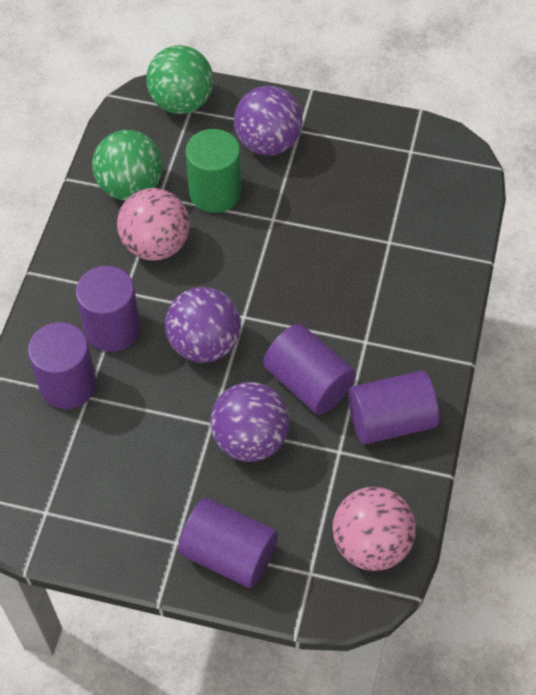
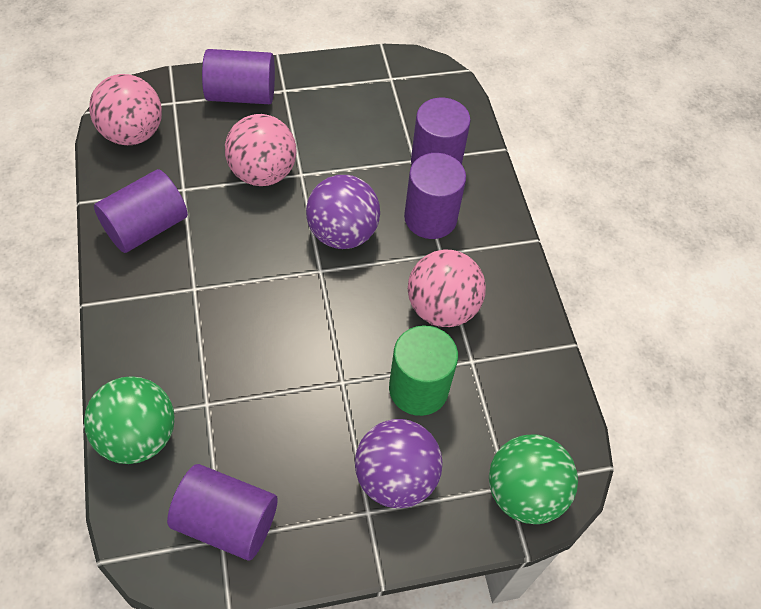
camera: 150 degrees right, 0 degrees up
green ball [92,130,163,201] -> green ball moved to [84,376,175,464]
purple ball [210,382,290,462] -> pink ball [225,114,297,186]
purple cylinder [263,324,356,415] -> purple cylinder moved to [167,464,278,561]

